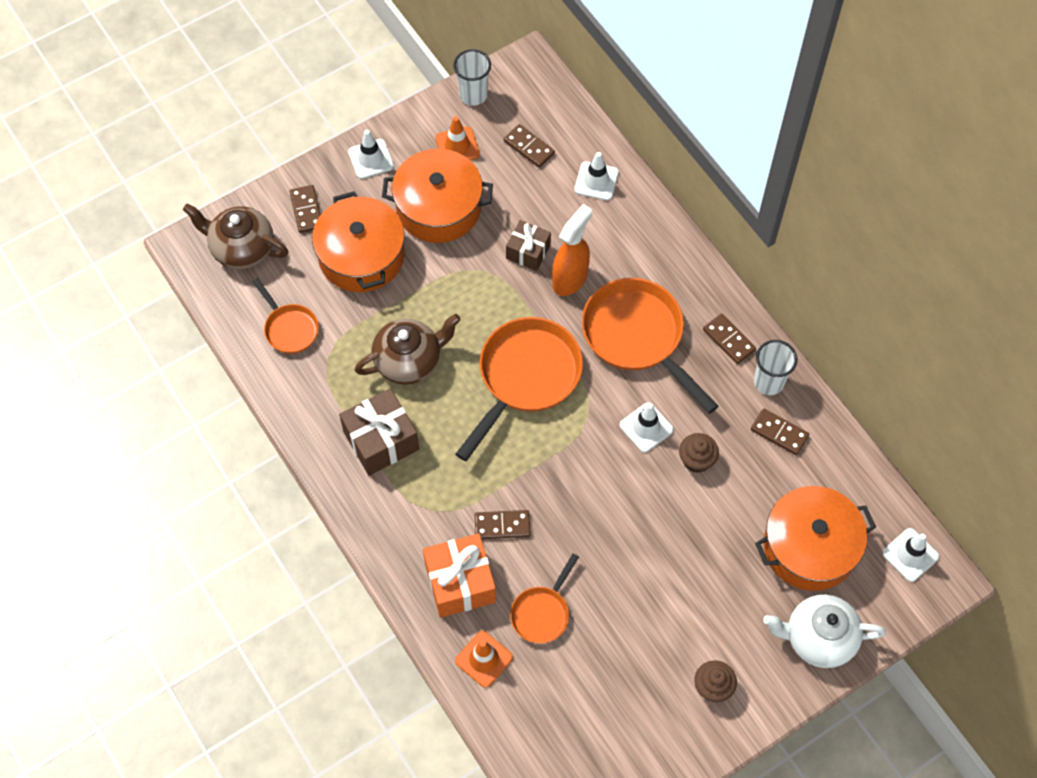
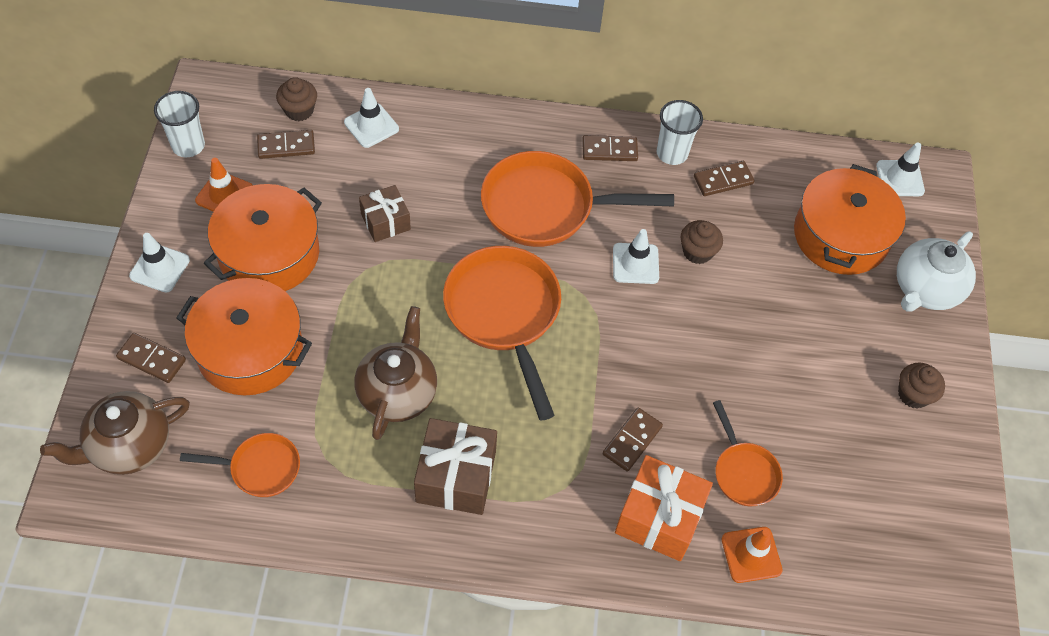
camera: 55 degrees left, 5 degrees down
orange spray bottle [552,204,592,296] -> none
none -> brown cupcake [276,77,317,121]

